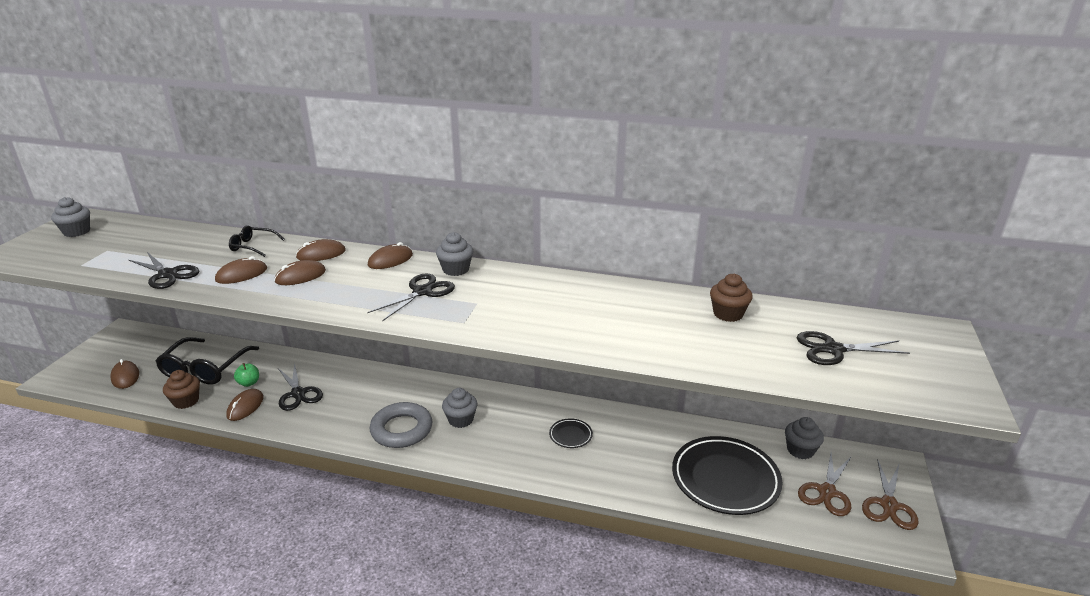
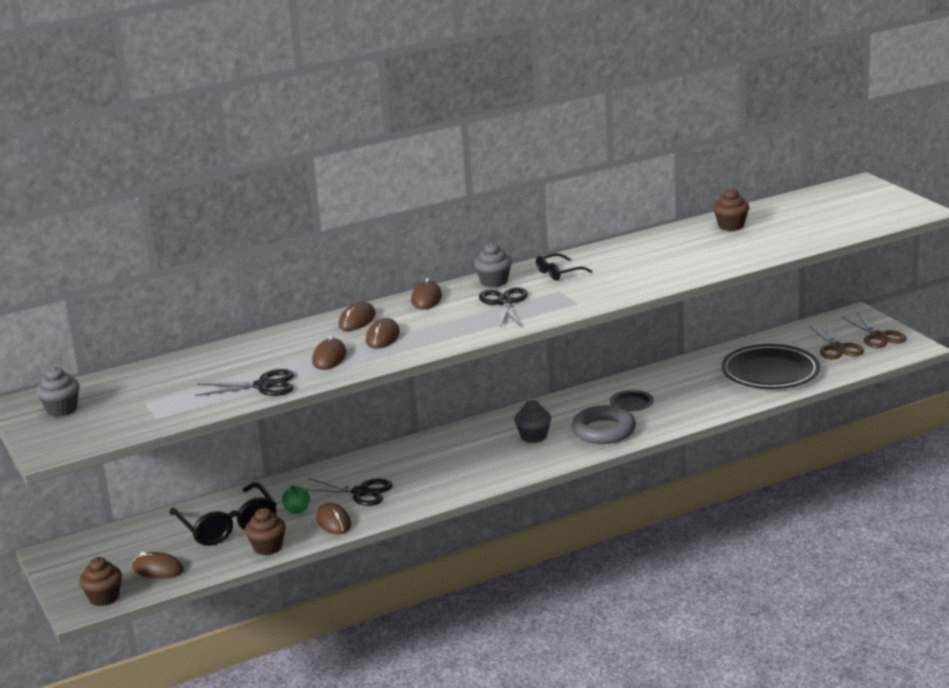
camera: 40 degrees left, 5 degrees down
black glasses [229,225,285,257] -> black glasses moved to [536,253,592,281]
grey ring [370,402,433,448] -> grey ring moved to [572,405,636,444]
grey cupcake [785,417,824,459] -> none
black scissors [797,331,910,365] -> none
none -> brown cupcake [79,557,122,606]

